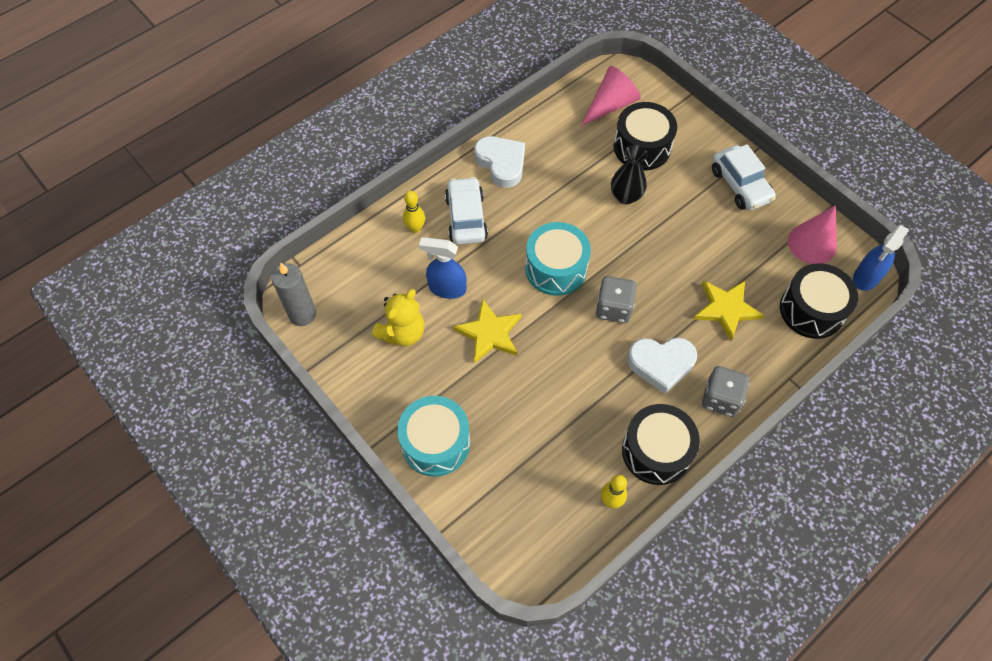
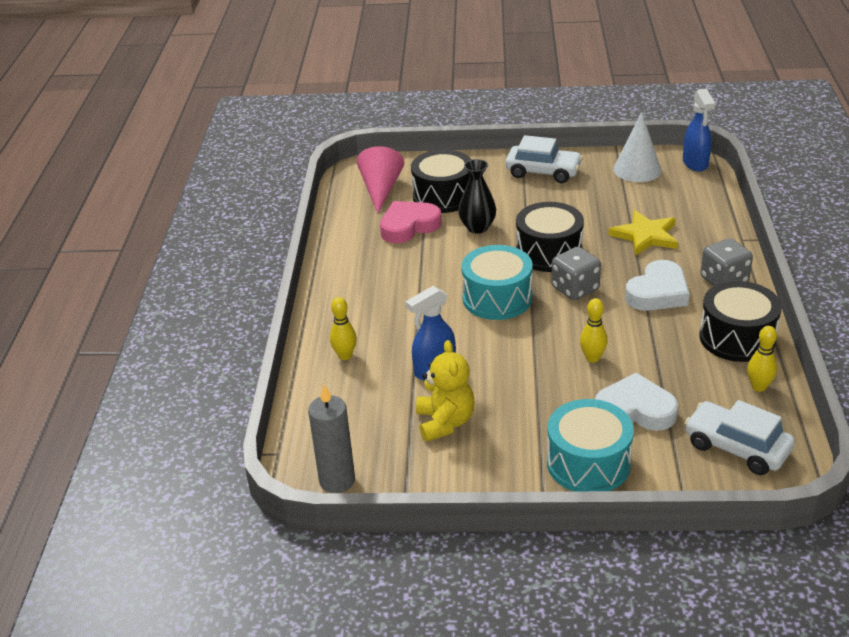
camera: 45 degrees left, 25 degrees down
white car [445,177,488,245] -> white car moved to [684,400,795,475]
yellow star [453,299,521,364] -> none
white heart [474,136,525,188] -> white heart moved to [595,373,678,431]
black drum [780,263,858,339] -> black drum moved to [516,202,584,272]
pink cone [788,205,837,264] -> white cone [613,112,662,182]
none -> pink heart [380,201,441,243]
none -> yellow bowling pin [580,298,608,363]

